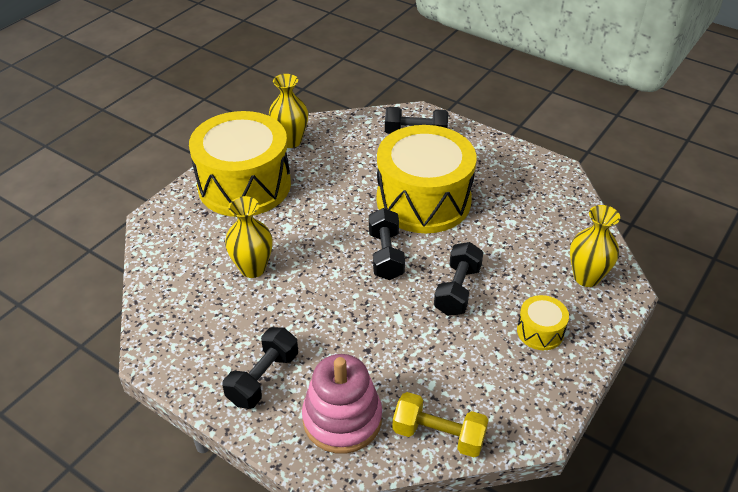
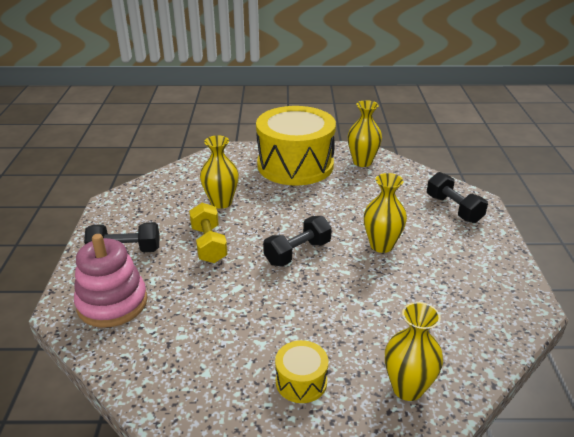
camera: 55 degrees right, 10 degrees down
yellow drum [377,125,476,233] -> yellow vase [364,173,407,253]
yellow dumbbell [392,392,489,457] -> yellow dumbbell moved to [189,203,228,263]
black dumbbell [434,242,484,316] -> none

